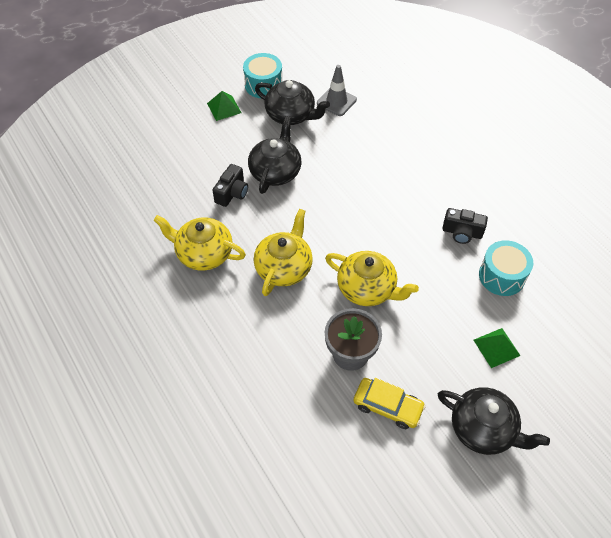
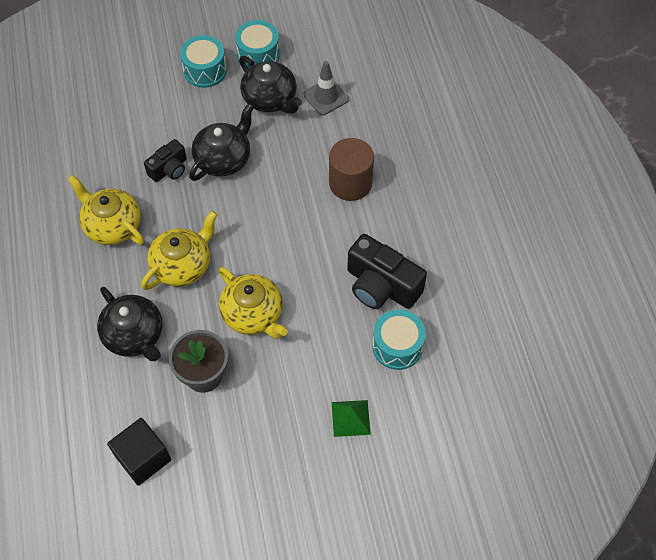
camera: 20 degrees right, 5 degrees up
green pyramid [207,91,242,121] -> turquoise drum [180,35,227,88]
yellow car [353,378,426,429] -> none
black teapot [438,387,550,455] -> black teapot moved to [97,287,163,361]
black camera [442,208,488,244] -> black camera [347,234,427,309], size x1.73
none -> black cube [107,418,171,486]
none -> brown cylinder [329,138,374,201]

